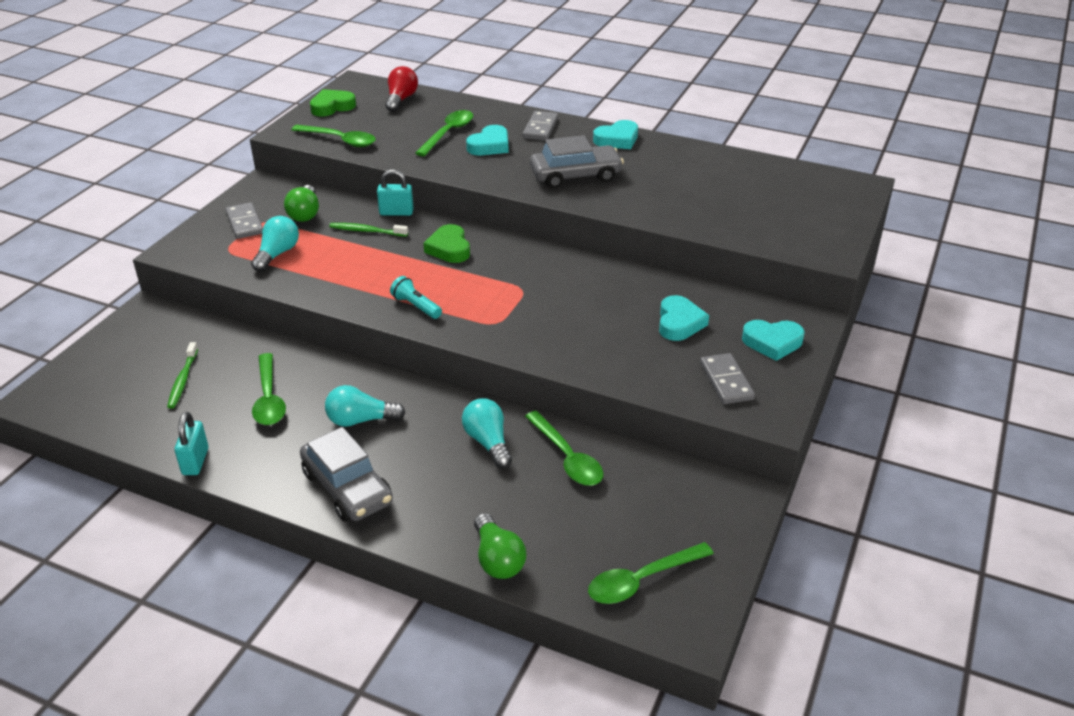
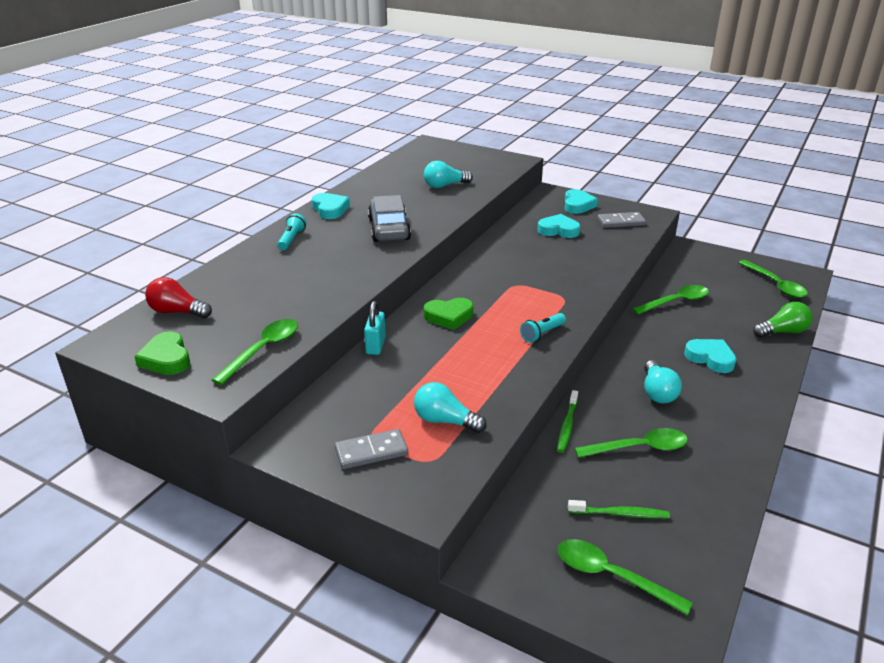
camera: 85 degrees left, 5 degrees down
turquoise padlock [174,412,209,475] -> none
green light bulb [284,185,319,222] -> none
grey car [300,427,393,522] -> none
green toothbrush [329,223,408,237] -> green toothbrush moved to [557,390,578,453]
green spoon [416,110,473,156] -> green spoon moved to [558,539,693,615]
turquoise light bulb [462,398,512,468] -> turquoise light bulb moved to [424,161,473,188]
turquoise heart [466,125,508,155] -> turquoise heart moved to [684,339,736,373]
grey domino [523,111,558,141] -> turquoise flashlight [277,213,307,250]

